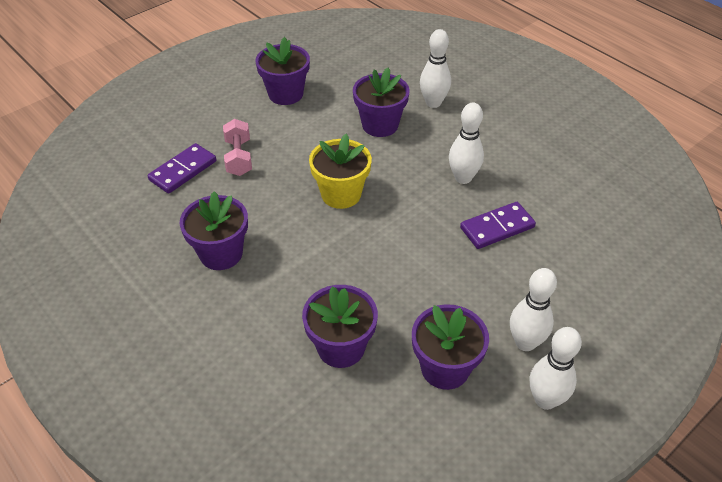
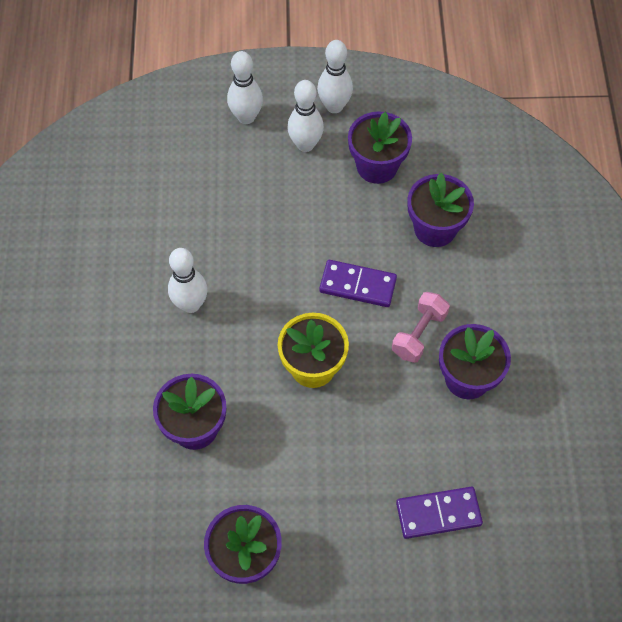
camera: 140 degrees left, 15 degrees up
pink dumbbell [223,119,252,176] -> pink dumbbell moved to [392,292,450,363]
white bowling pin [420,29,451,108] -> white bowling pin moved to [227,51,263,124]
purple domino [460,202,536,249] -> purple domino moved to [319,260,397,307]

